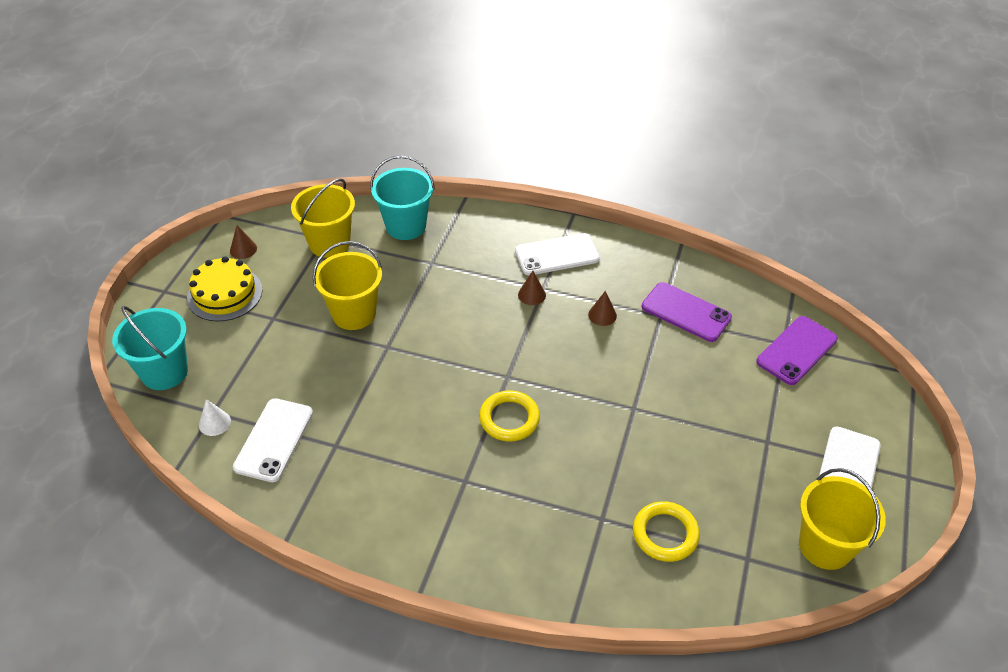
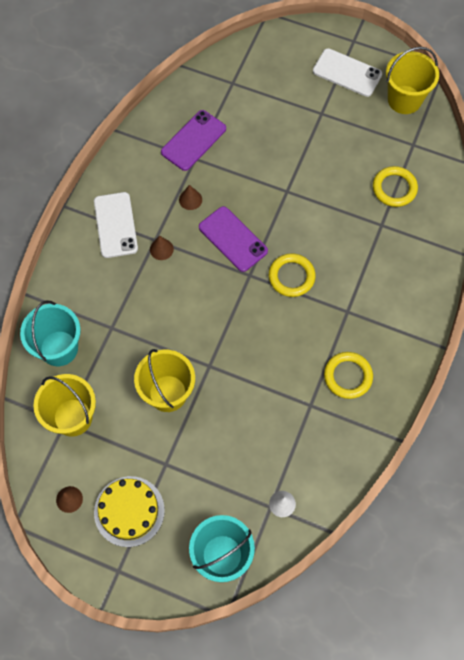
camera: 85 degrees left, 20 degrees up
white phone [233,398,313,482] -> none
purple phone [756,316,838,385] -> purple phone moved to [199,206,268,272]
none -> yellow ring [324,352,373,399]

